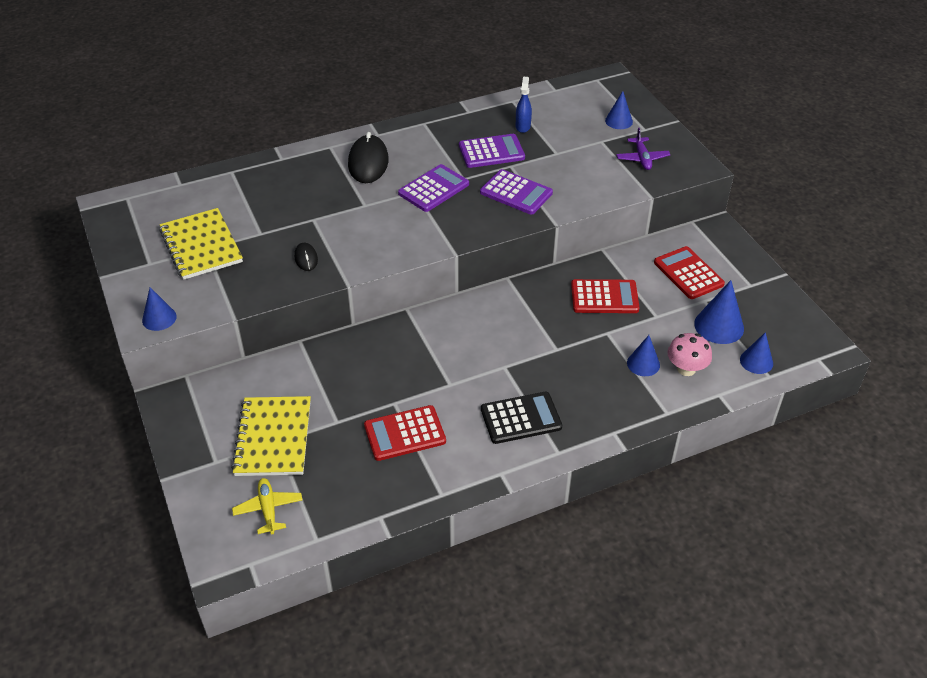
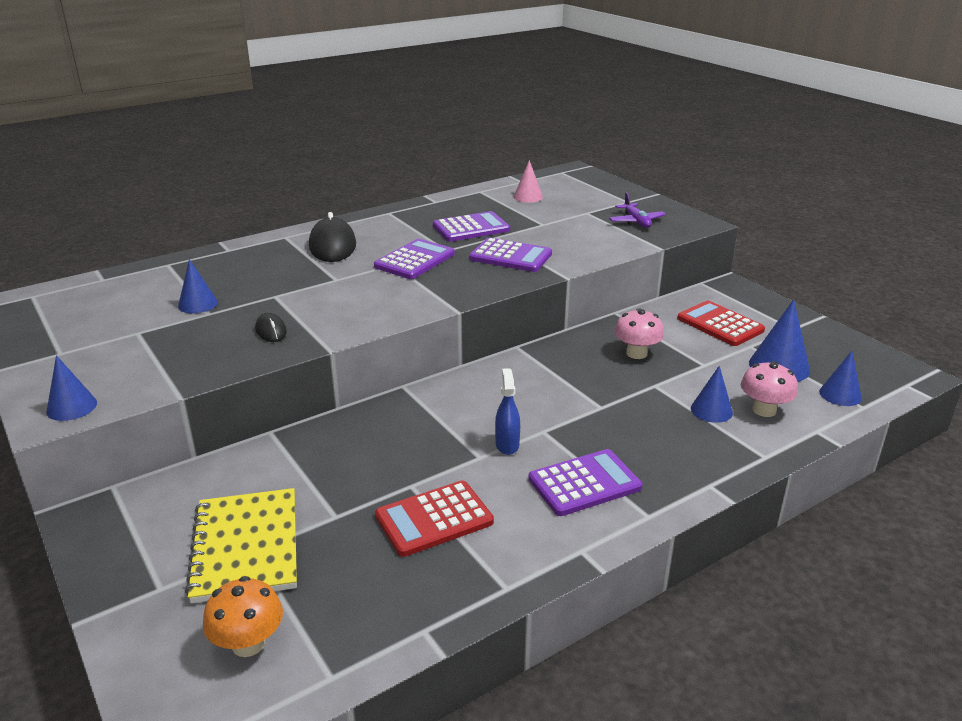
camera: 10 degrees left, 15 degrees down
yellow notebook [159,208,243,280] -> none
yellow plane [232,478,302,534] -> orange mushroom [203,576,283,657]
black calculator [481,392,562,444] -> purple calculator [528,449,642,516]
blue spray bottle [516,77,532,133] -> blue spray bottle moved to [495,368,520,455]
red calculator [571,279,640,313] -> pink mushroom [614,308,664,359]
blue cone [605,91,633,129] -> blue cone moved to [178,259,218,313]
none -> pink cone [513,160,543,203]

